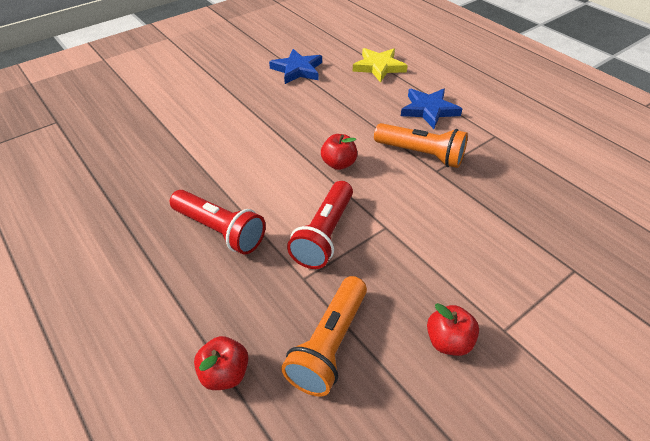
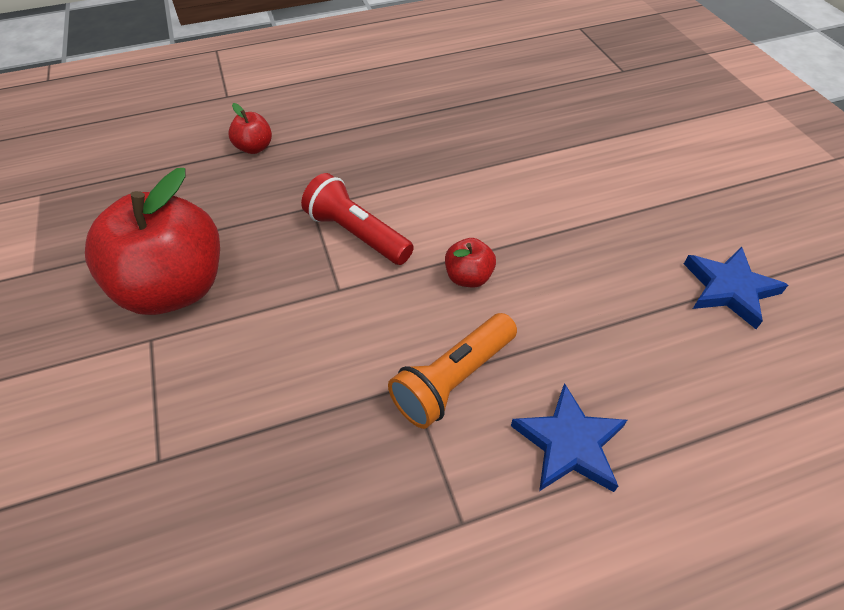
camera: 110 degrees right, 5 degrees up
red flashlight [170,190,266,255] -> none
orange flashlight [281,276,367,397] -> none
yellow star [353,48,408,83] -> none
red apple [427,303,479,356] -> red apple [85,168,220,315], size x2.33

